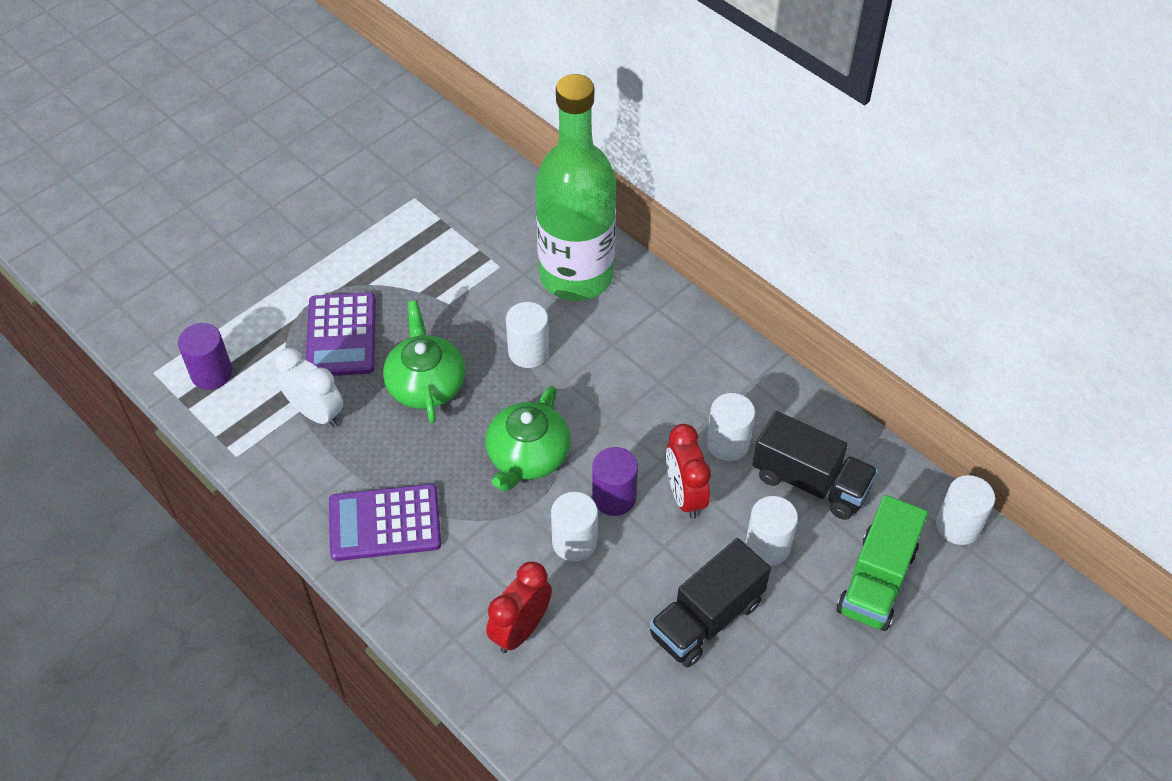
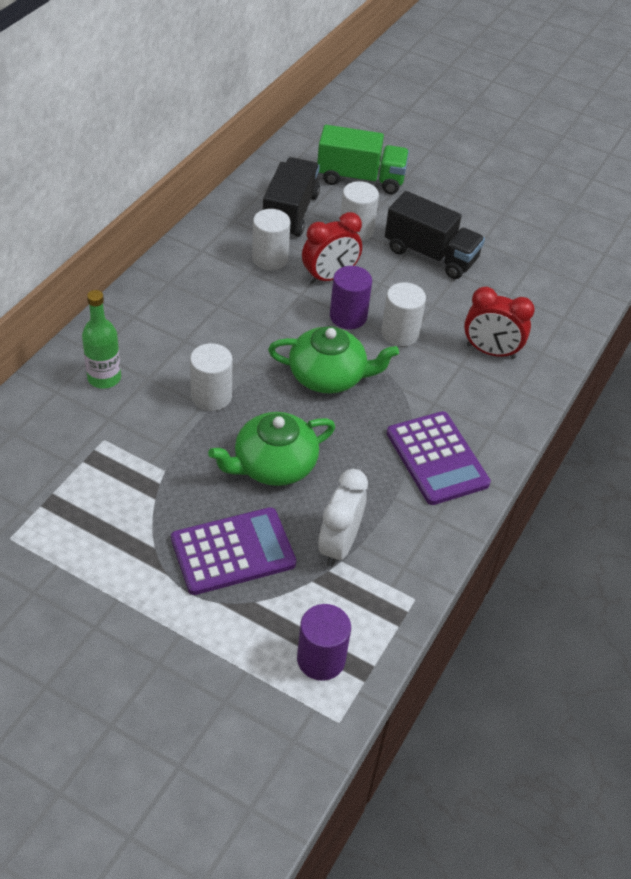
camera: 110 degrees left, 5 degrees down
green bottle [535,74,616,301] -> green bottle [82,290,121,389], size x0.44
white cylinder [936,475,995,545] -> none

